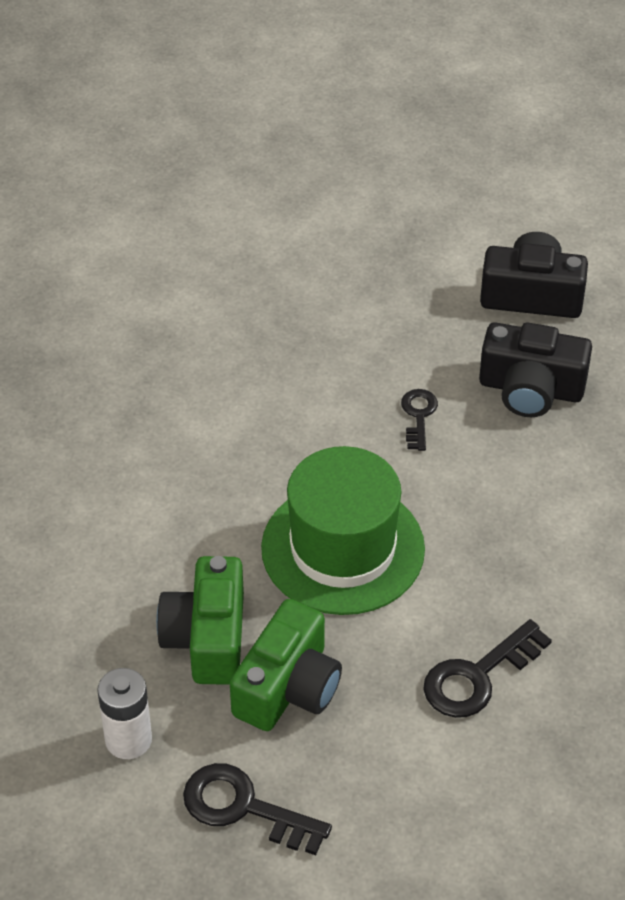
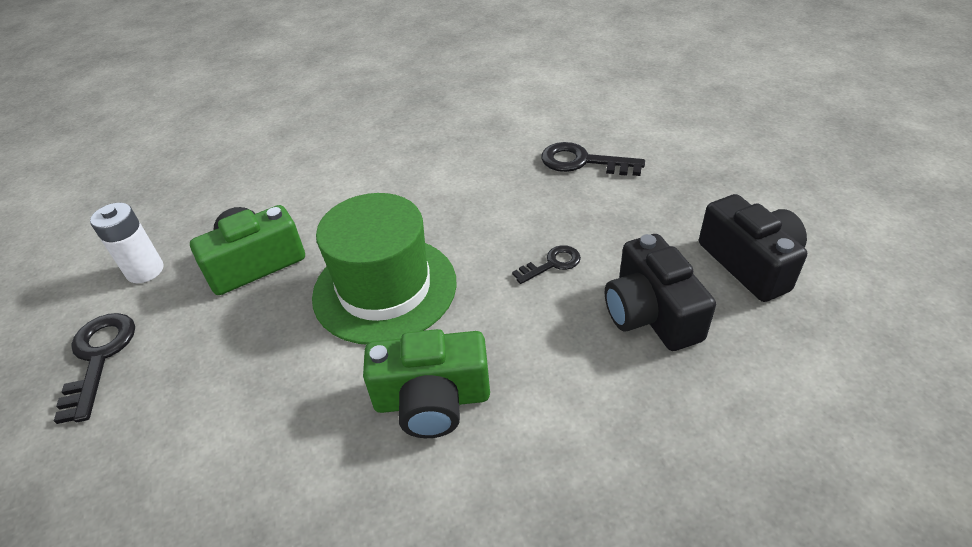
camera: 60 degrees right, 5 degrees down
green camera [230,599,342,731] -> green camera moved to [363,329,490,438]
black key [423,619,552,718] -> black key moved to [541,142,645,176]

